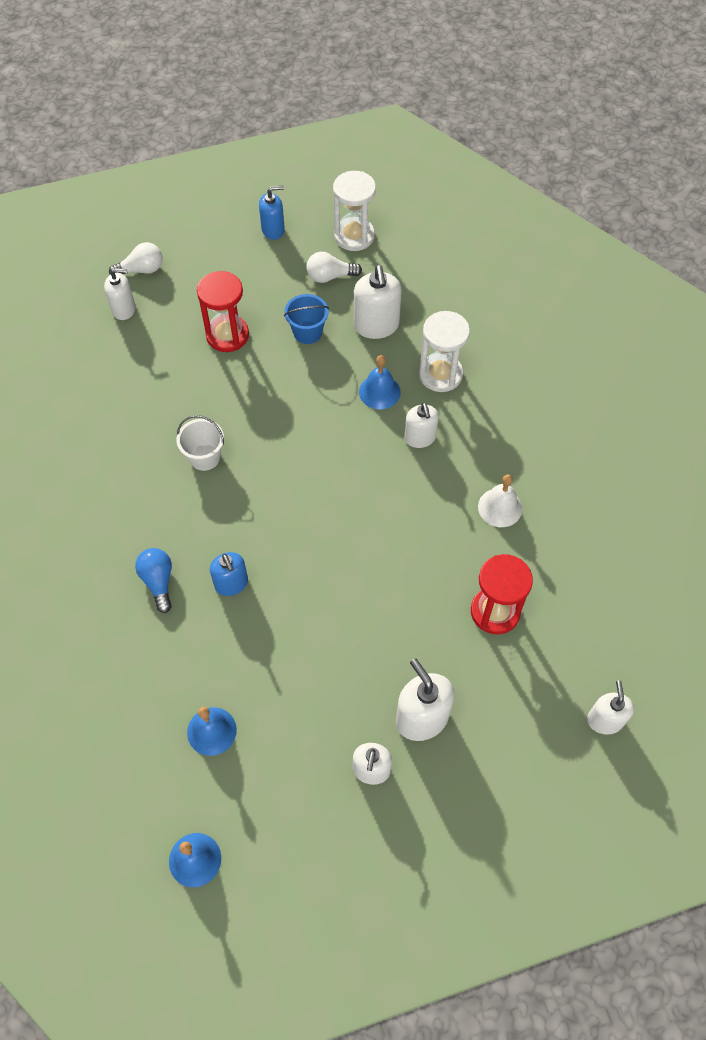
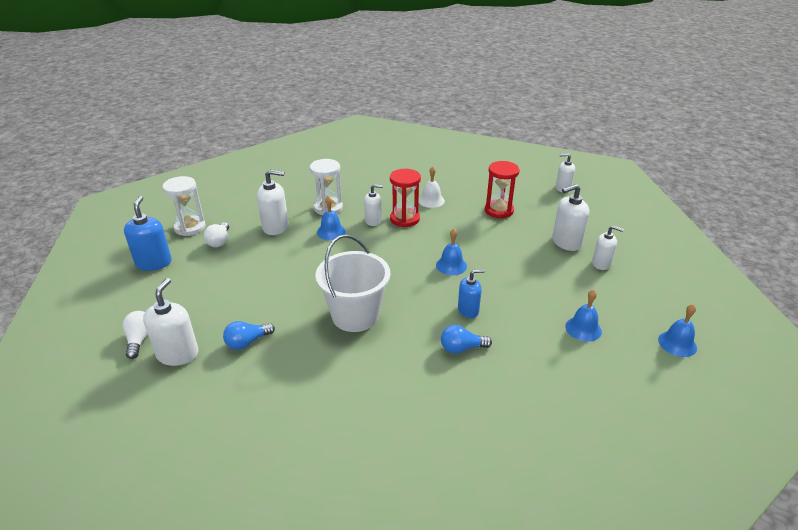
camera: 80 degrees left, 25 degrees down
white soap dispenser [104,268,135,320] -> white soap dispenser [143,278,198,366], size x1.52
white bucket [176,415,224,471] -> white bucket [315,234,390,332], size x1.92
red hourglass [197,271,249,352] -> red hourglass moved to [390,169,421,227]
blue soap dispenser [259,186,285,240] -> blue soap dispenser [124,196,172,271], size x1.52
blue bucket [284,294,329,344] -> none
none -> blue light bulb [223,321,275,350]
none -> blue bell [436,229,467,275]

